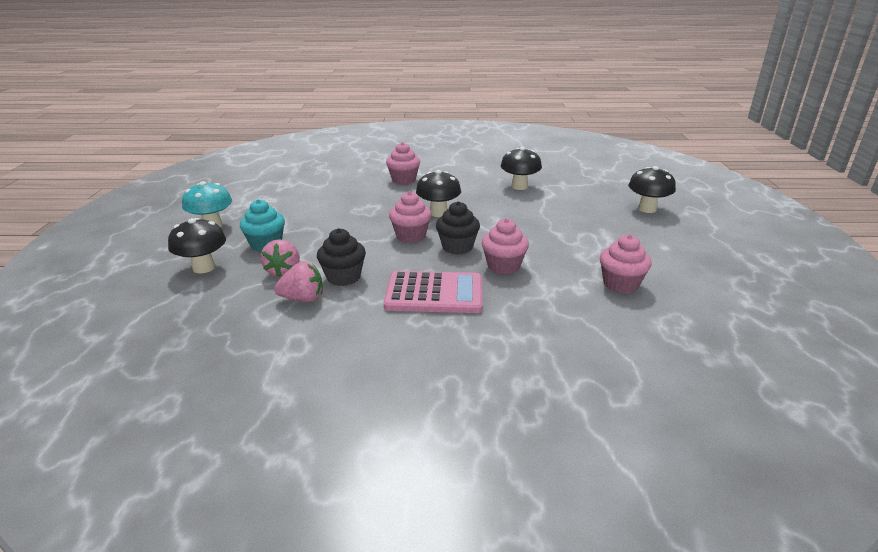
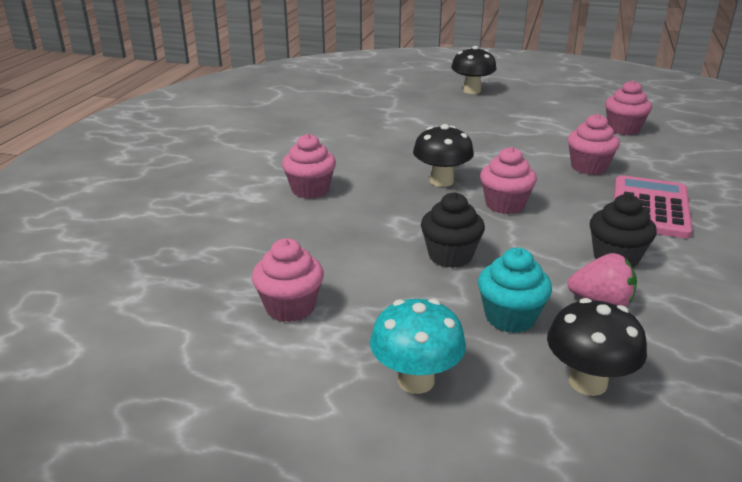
camera: 75 degrees left, 0 degrees up
pink strawberry [274,262,322,302] -> none
black cupcake [436,201,480,255] -> black cupcake moved to [421,192,485,268]
black mushroom [501,147,542,190] -> none
none -> pink cupcake [252,238,324,322]

